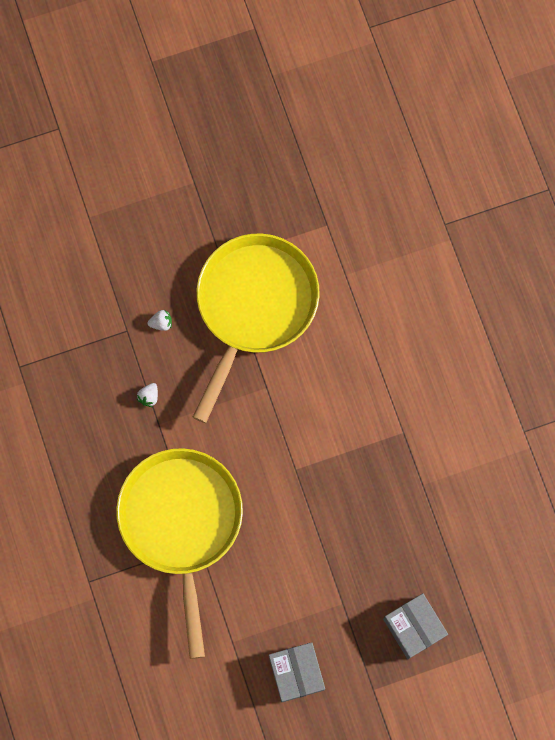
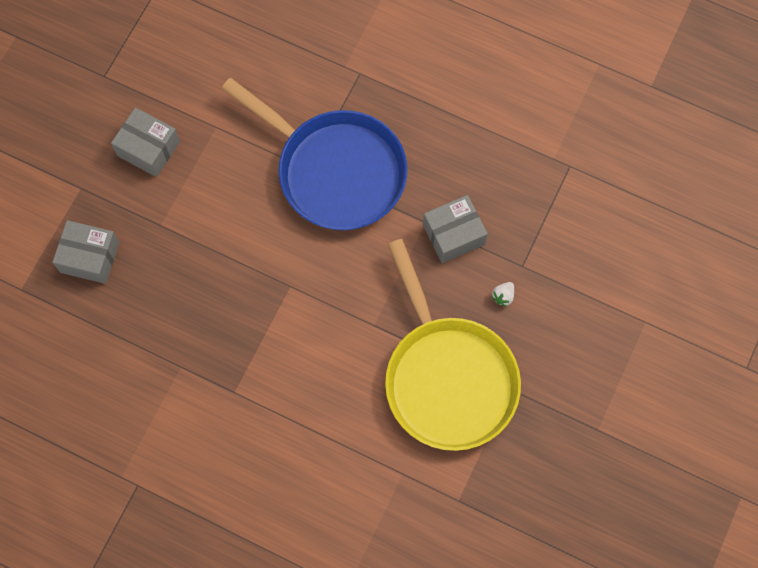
camera: 135 degrees right, 5 degrees down
yellow pan [116,448,243,659] -> blue pan [221,78,408,231]
white strawberry [137,383,158,407] -> grey box [423,195,488,263]

